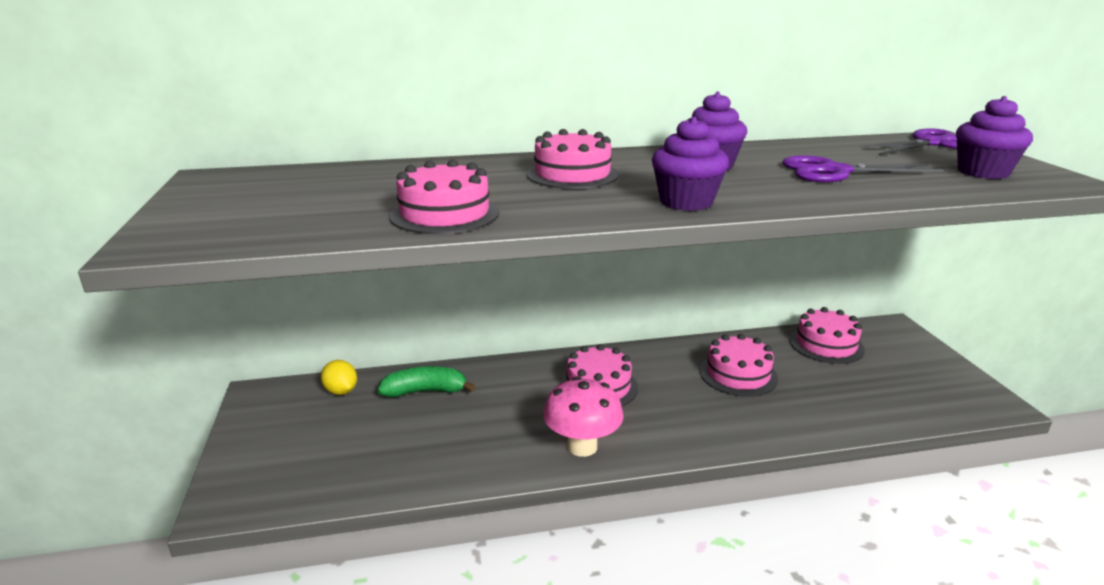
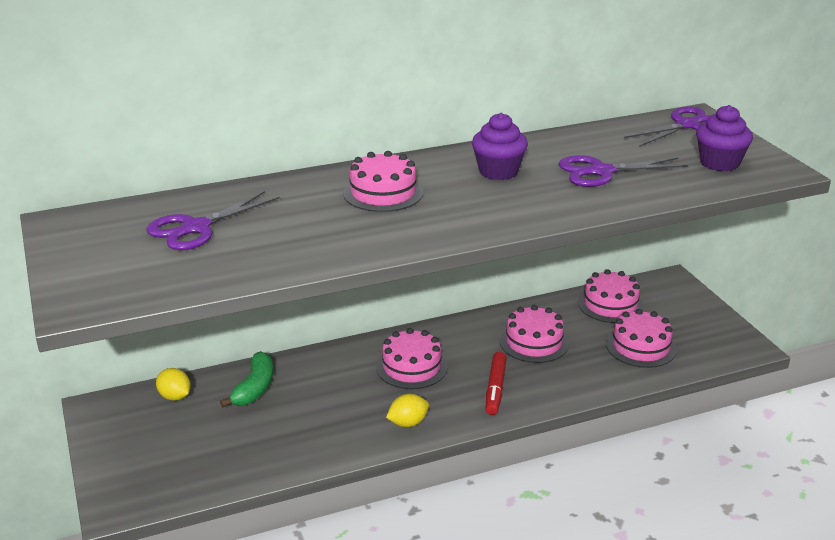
camera: 10 degrees left, 5 degrees up
green banana [377,366,476,397] -> green banana turned 120 degrees clockwise [220,351,273,407]
pink cake [389,160,499,234] -> pink cake moved to [606,309,677,368]
pink mushroom [543,377,624,457] -> yellow lemon [386,394,429,427]
purple cupcake [652,117,729,211] -> none
none -> purple scissors [146,191,280,250]
none -> red marker [486,352,507,415]

